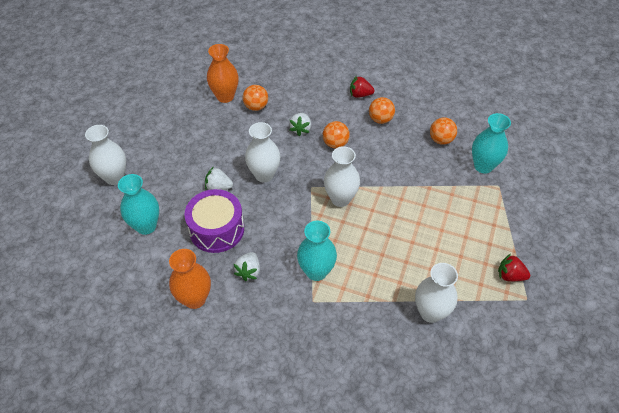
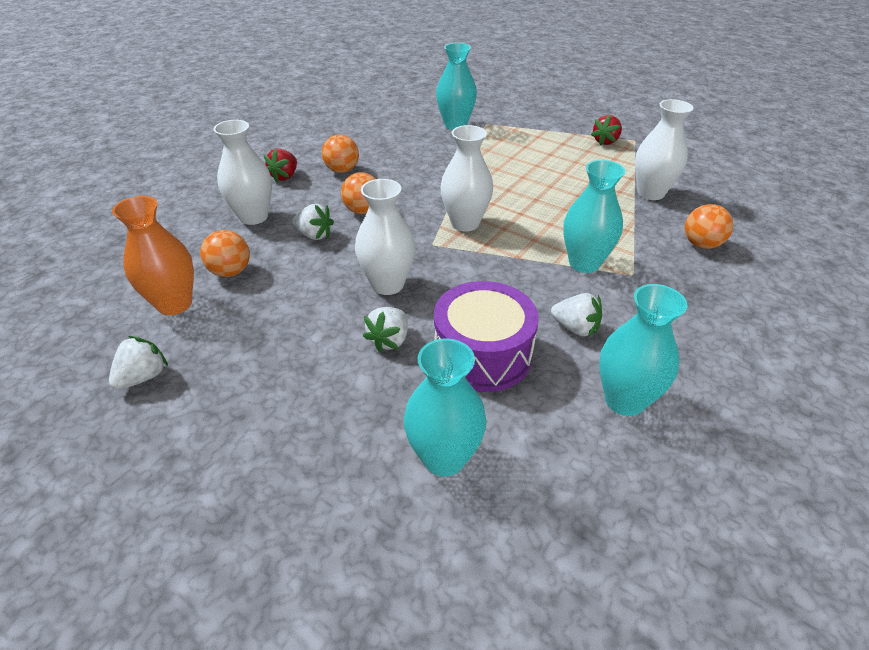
camera: 75 degrees left, 10 degrees down
white vase [85,125,126,185] -> white vase moved to [213,120,272,225]
orange vase [169,249,211,309] -> turquoise vase [599,284,687,416]
orange ball [430,117,457,145] -> orange ball moved to [685,204,733,249]
none -> white strawberry [109,336,168,390]

